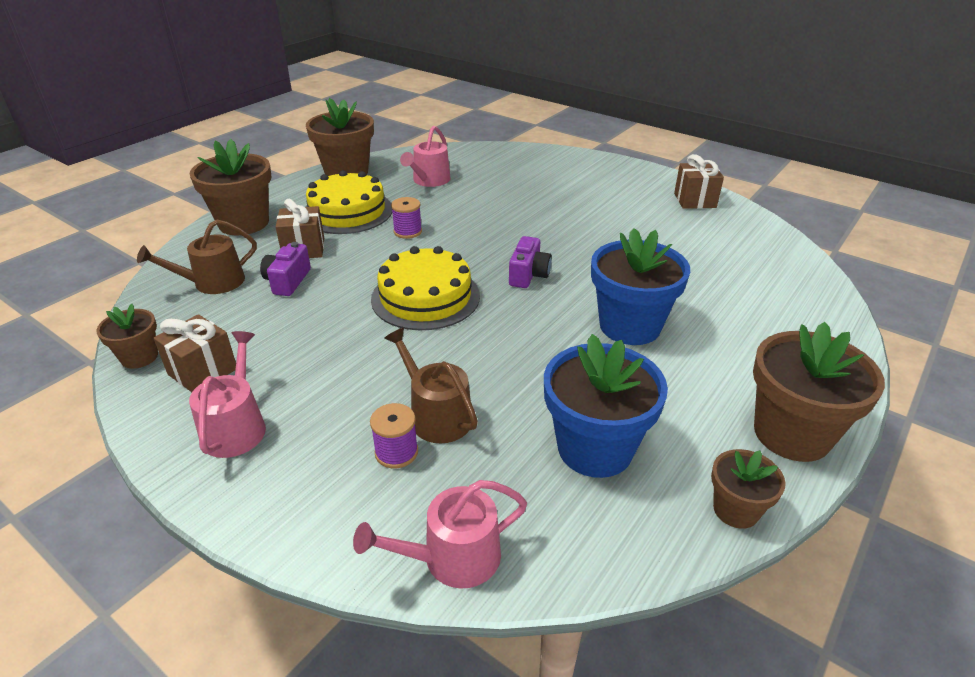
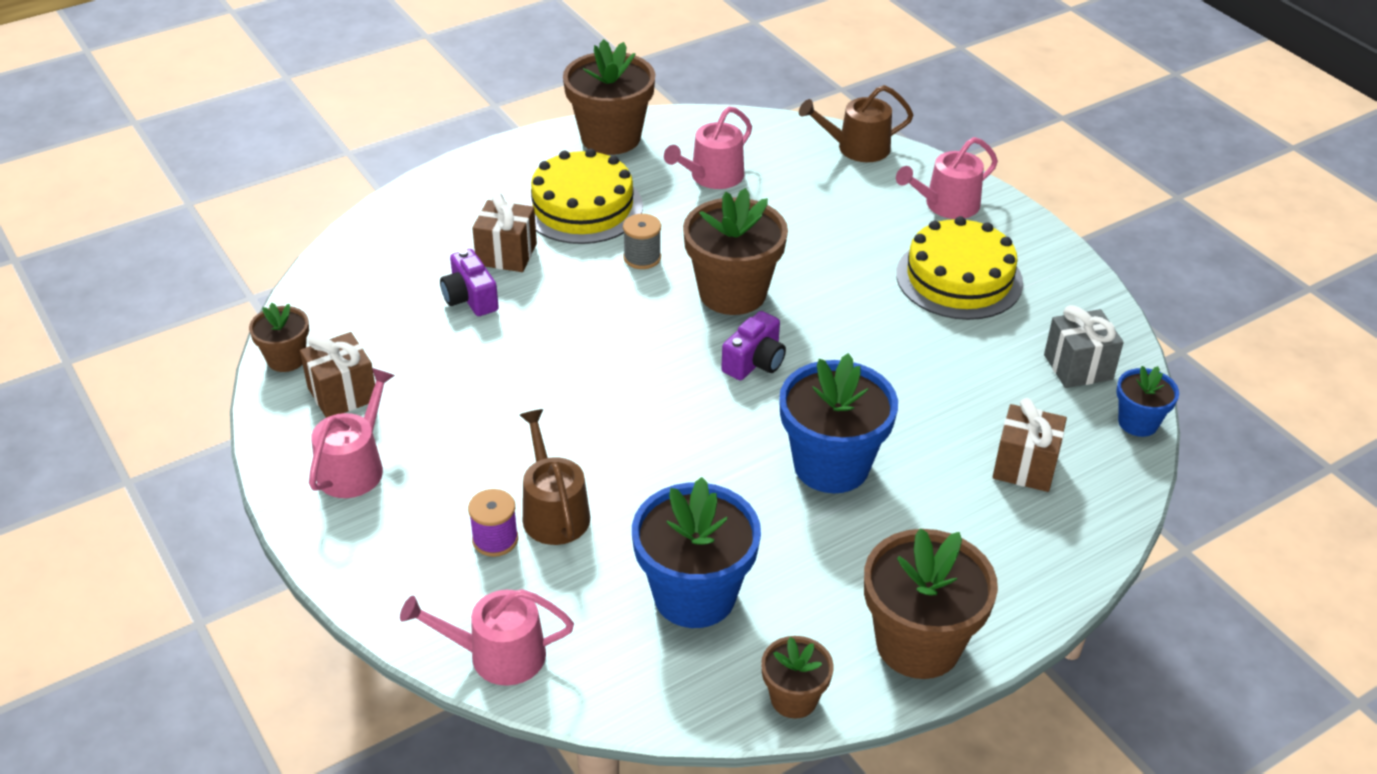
camera: 20 degrees right, 5 degrees up
brown watering can [137,219,257,294] -> brown watering can moved to [799,85,913,162]
brown flower pot [190,139,272,235] -> brown flower pot moved to [683,188,788,315]
purple camera [260,242,311,296] -> purple camera turned 60 degrees counterclockwise [440,249,499,316]
yellow cake [371,246,480,330] -> yellow cake moved to [896,216,1023,320]
purple spool [391,197,422,239] -> grey spool [623,214,661,269]
brown gift [674,154,724,209] -> brown gift moved to [993,398,1067,492]
none -> pink watering can [896,137,998,219]
none -> grey gift [1044,305,1124,388]
none -> blue flower pot [1116,366,1179,437]

